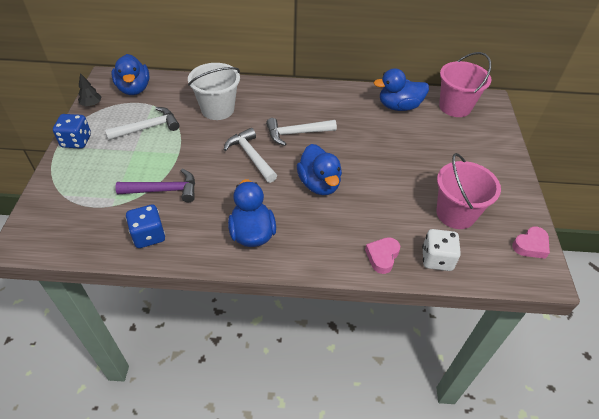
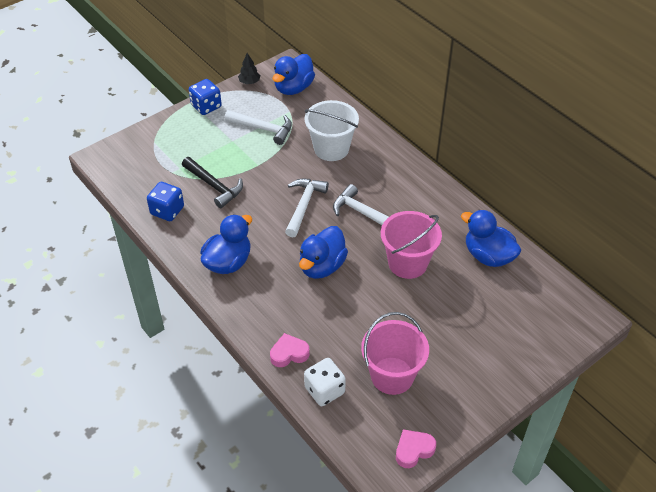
camera: 50 degrees right, 0 degrees up
purple hammer [116,169,195,202] -> black hammer [182,157,243,208]
pink bucket [439,52,491,117] -> pink bucket moved to [381,211,442,279]
pink heart [512,226,550,259] -> pink heart turned 135 degrees clockwise [396,429,436,468]

